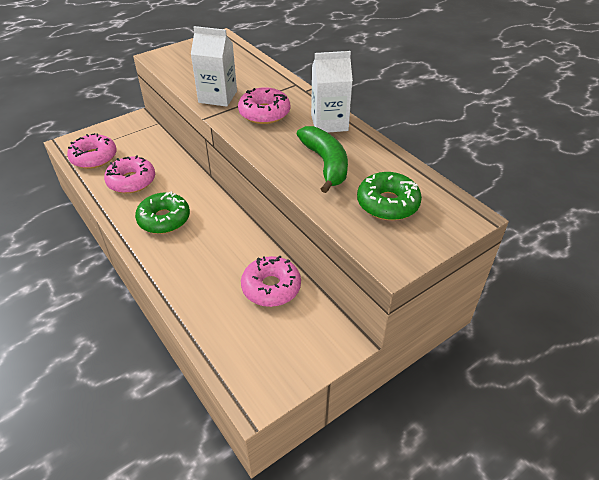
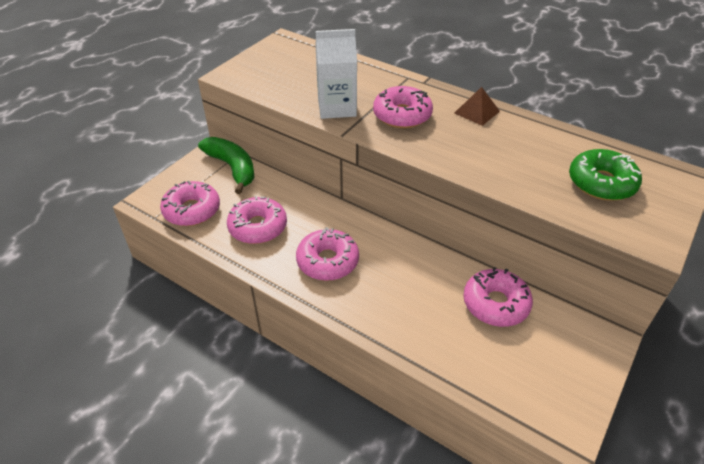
camera: 20 degrees left, 0 degrees up
green donut [135,192,190,234] -> pink donut [296,227,359,281]
green banana [297,126,348,193] -> green banana moved to [198,137,255,194]
white carton [311,51,353,133] -> brown pyramid [454,87,500,126]

